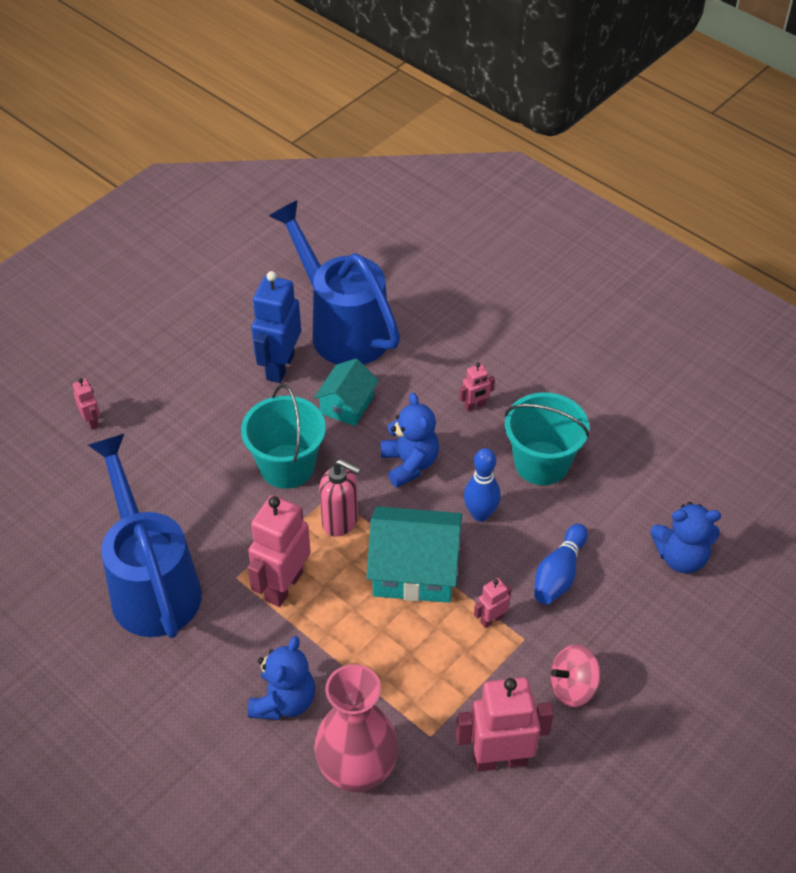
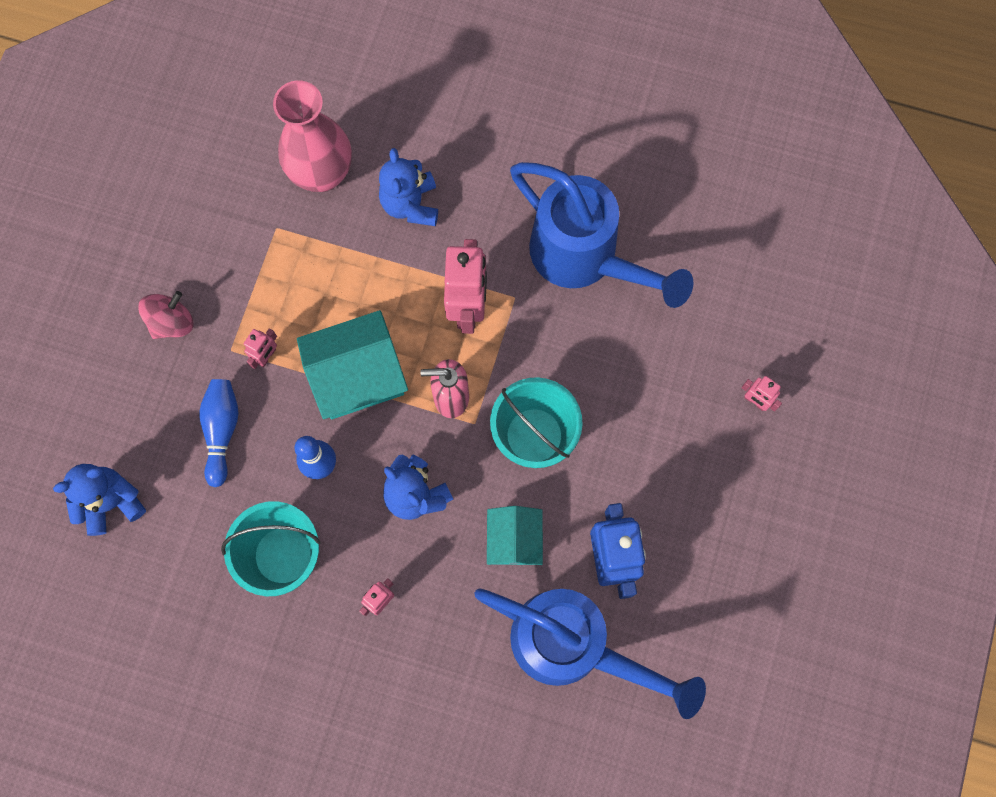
camera: 155 degrees right, 25 degrees up
pink robot [456,677,554,772] -> none

